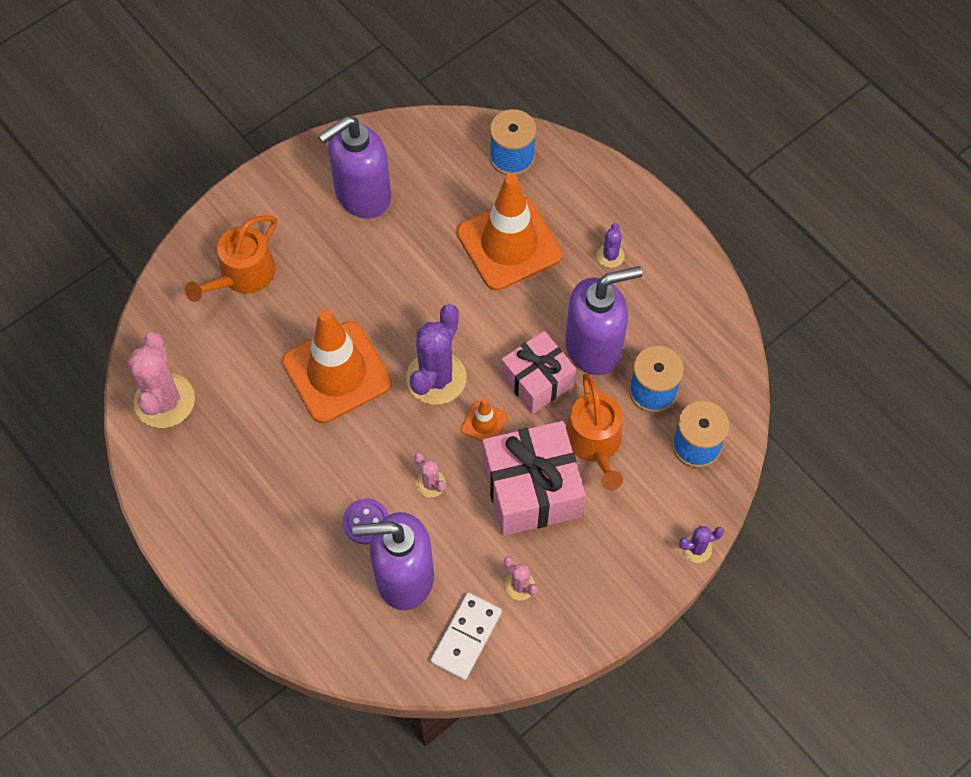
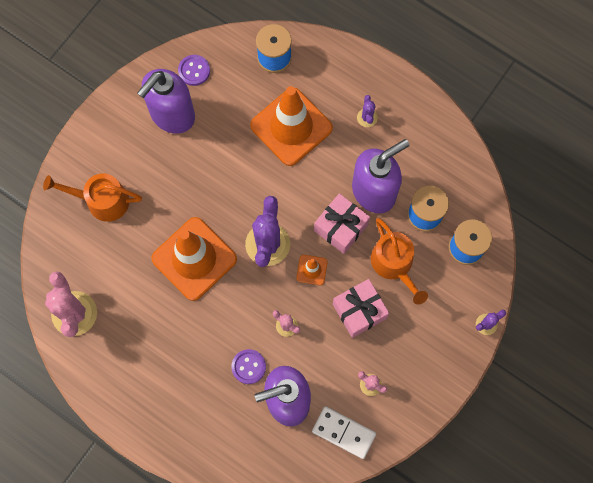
camera: 15 degrees left, 10 degrees up
orange watering can [185,215,277,302] -> orange watering can turned 75 degrees clockwise [43,173,142,222]
white domino [430,593,502,680] -> white domino turned 75 degrees counterclockwise [312,406,376,459]
pink gift [482,421,586,536] -> pink gift [333,279,389,338], size x0.67
none -> purple button [178,55,210,86]

